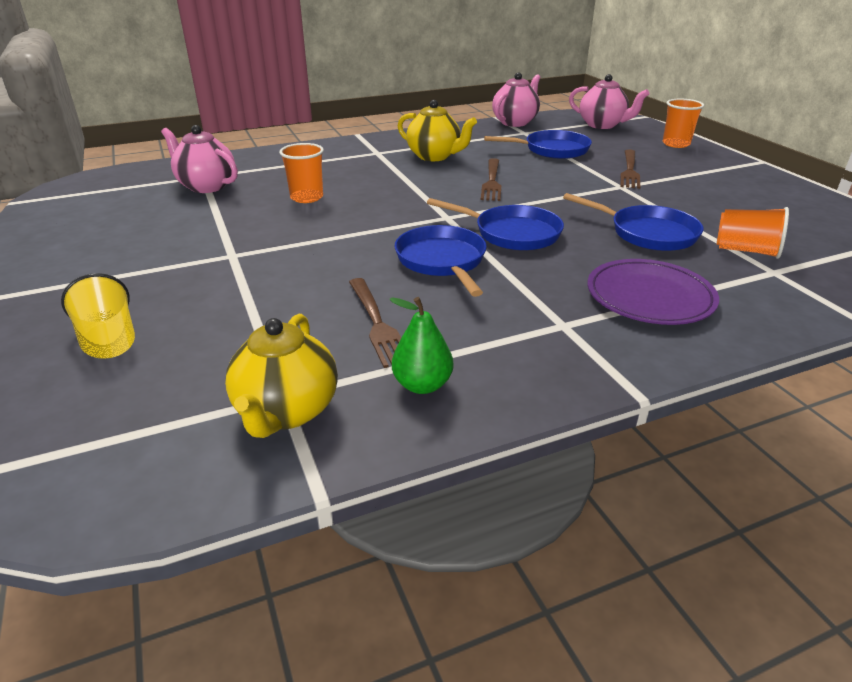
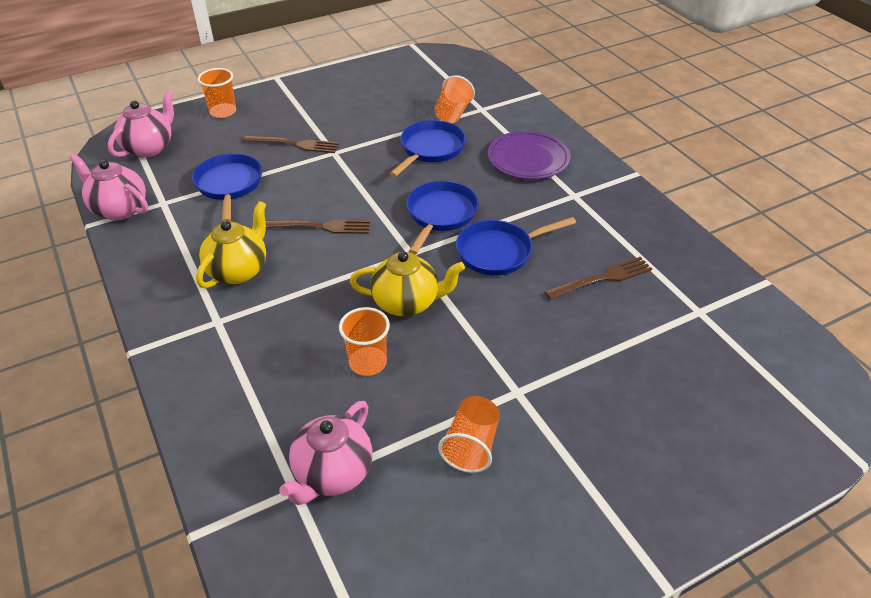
camera: 95 degrees left, 10 degrees up
yellow cup [61,273,135,359] -> none
yellow teapot [225,314,338,438] -> yellow teapot moved to [350,251,465,316]
green pear [389,297,453,394] -> none
none -> orange cup [438,396,500,473]

